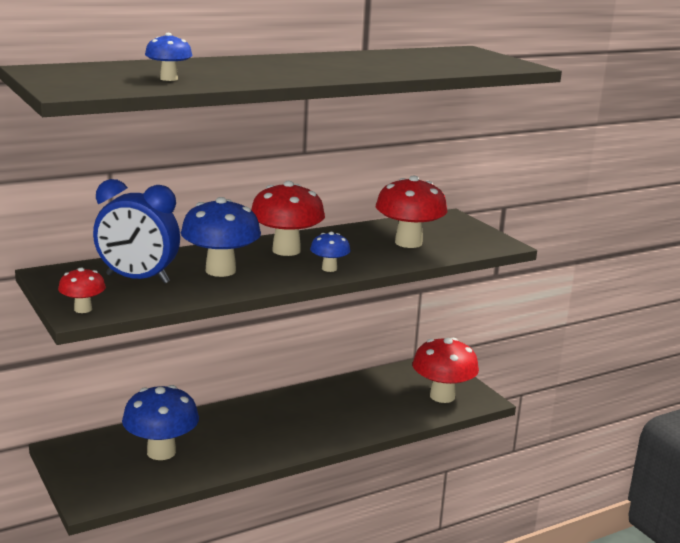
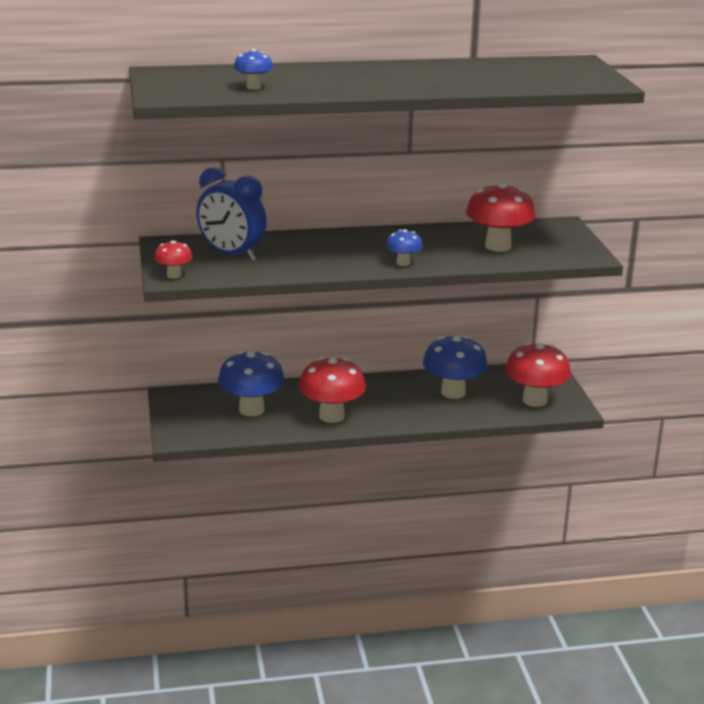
camera: 20 degrees right, 5 degrees up
blue mushroom [181,197,261,277] -> blue mushroom moved to [423,336,488,399]
red mushroom [251,181,325,256] -> red mushroom moved to [299,357,366,423]

